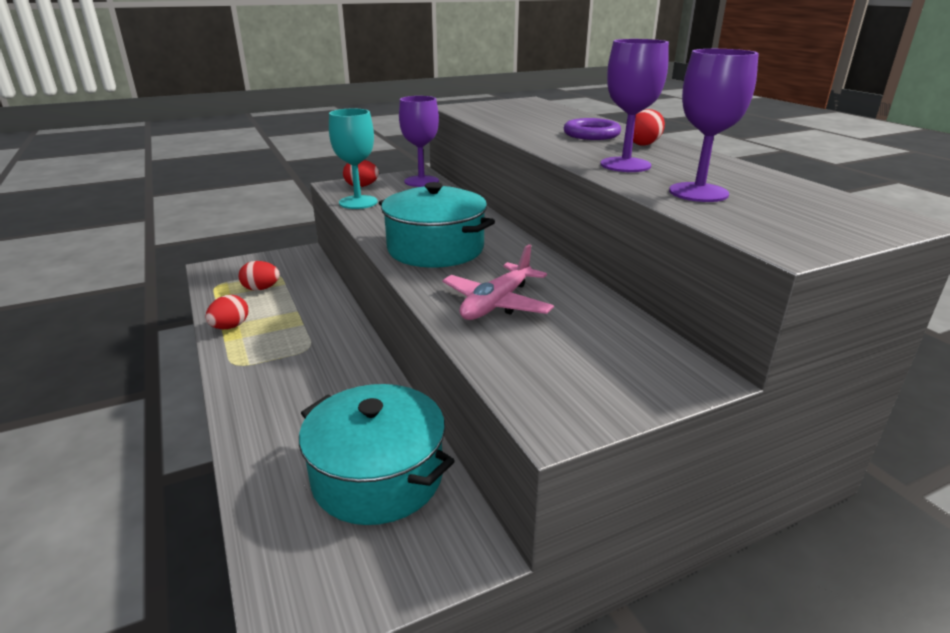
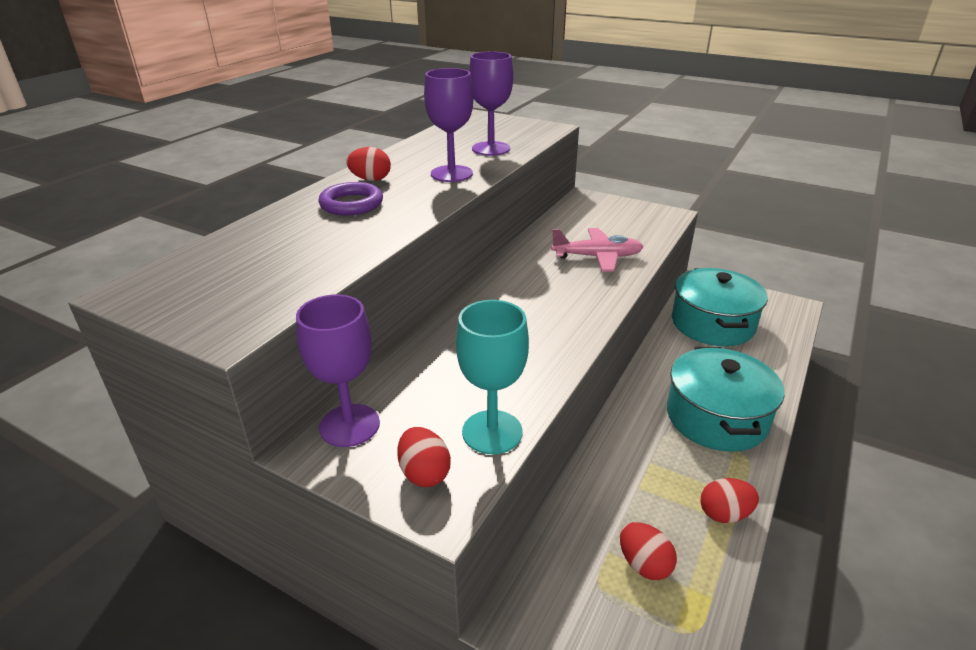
camera: 125 degrees left, 5 degrees up
turquoise pot [379,182,495,268] -> turquoise pot moved to [667,347,785,452]

